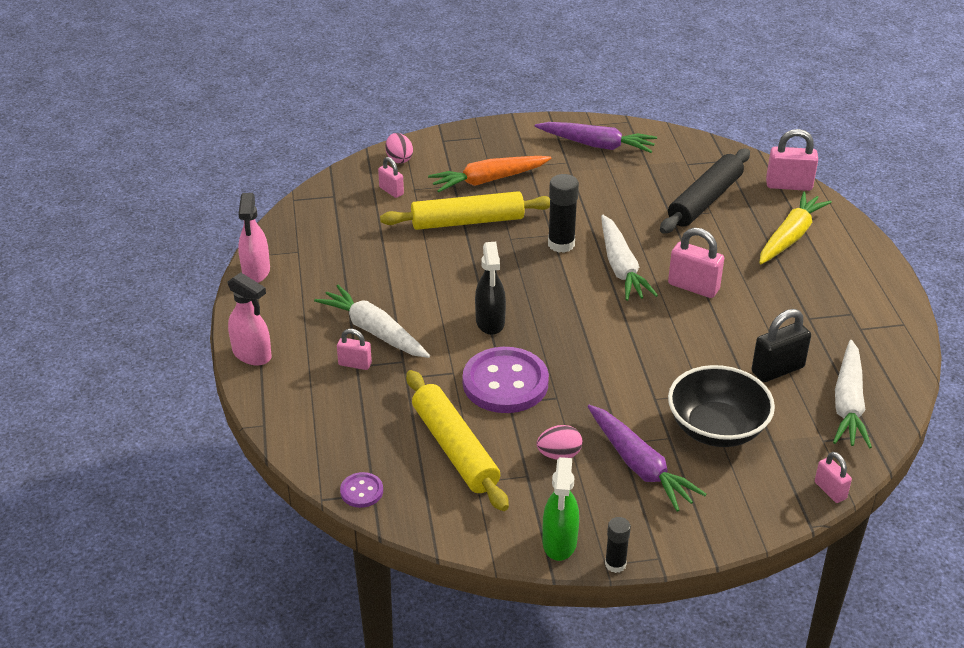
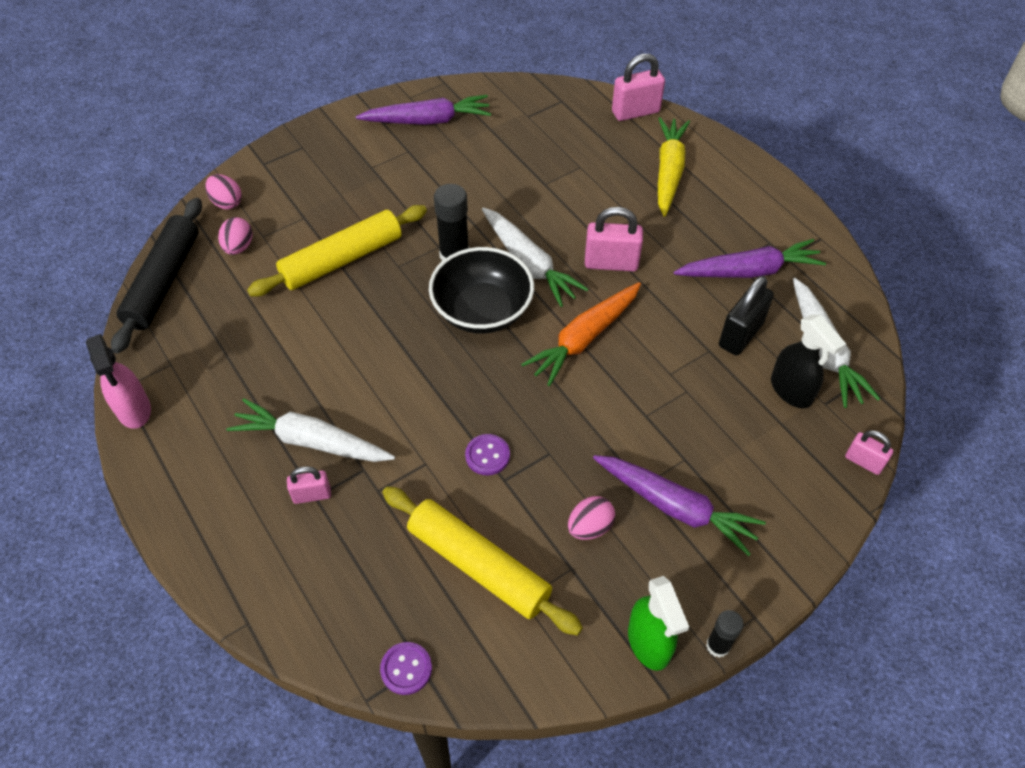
camera: 25 degrees left, 15 degrees up
pink spray bottle [227,272,272,365] -> none
pink padlock [378,157,404,198] -> pink egg [218,217,252,255]
orange carrot [428,156,552,193] -> orange carrot moved to [521,282,641,386]
purple button [463,347,549,413] -> purple button [465,434,510,475], size x0.46
black spray bottle [475,242,506,335] -> black spray bottle moved to [771,314,846,408]
black rolling pin [660,149,750,234] -> black rolling pin moved to [111,198,202,354]
black bowl [668,365,775,447] -> black bowl moved to [429,247,534,334]
none -> purple carrot [674,239,826,278]

